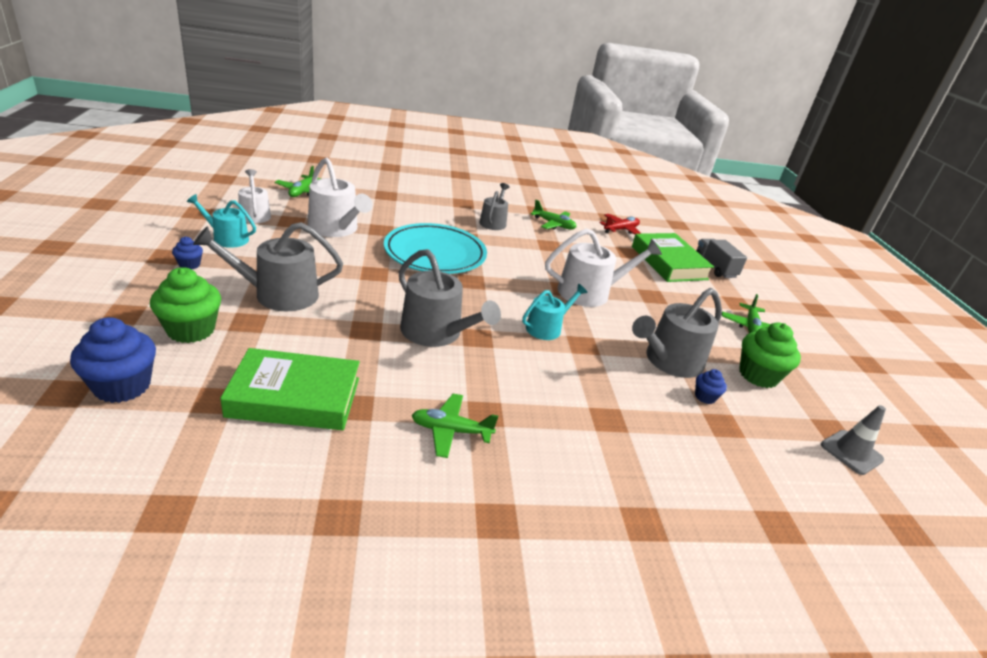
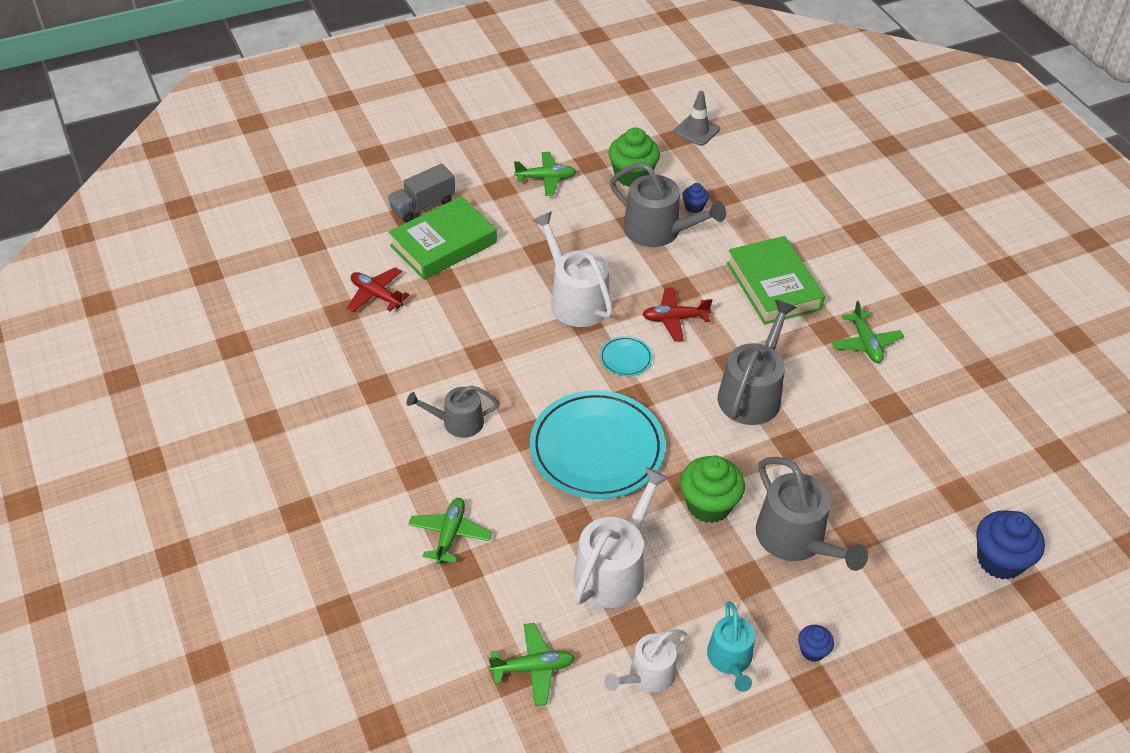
camera: 105 degrees left, 15 degrees up
green cupcake [150,267,221,343] -> green cupcake moved to [680,455,745,523]
green book [220,348,360,430] -> green book moved to [727,236,825,325]
turquoise watering can [522,284,588,340] -> red plane [642,287,712,341]
green plane [531,200,577,230] -> green plane moved to [408,498,492,564]
none -> turquoise plate [600,336,653,376]

